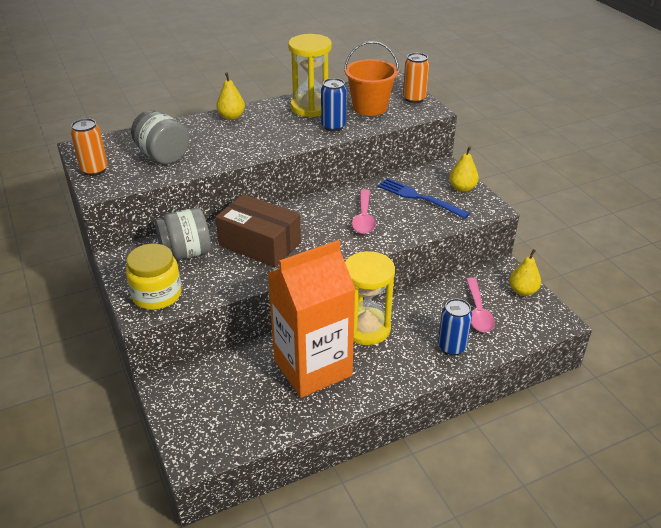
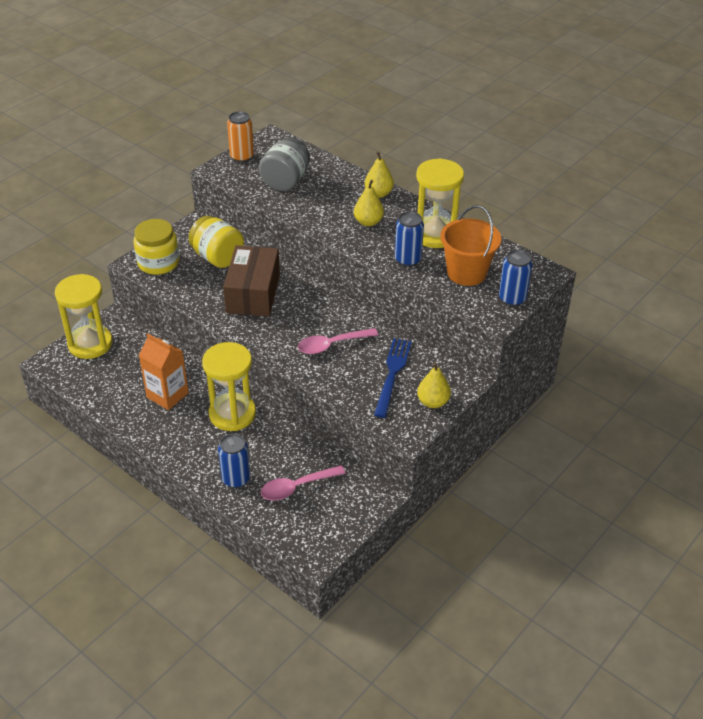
camera: 65 degrees right, 5 degrees up
grey jar [155,208,211,260] -> yellow jar [188,216,244,268]
orange carton [268,240,355,398] -> orange carton [139,334,189,410], size x0.56
orange can [403,53,429,103] -> blue can [499,250,532,306]
yellow pear [509,249,541,296] -> yellow pear moved to [354,180,384,226]
none -> yellow hourglass [55,274,112,359]

